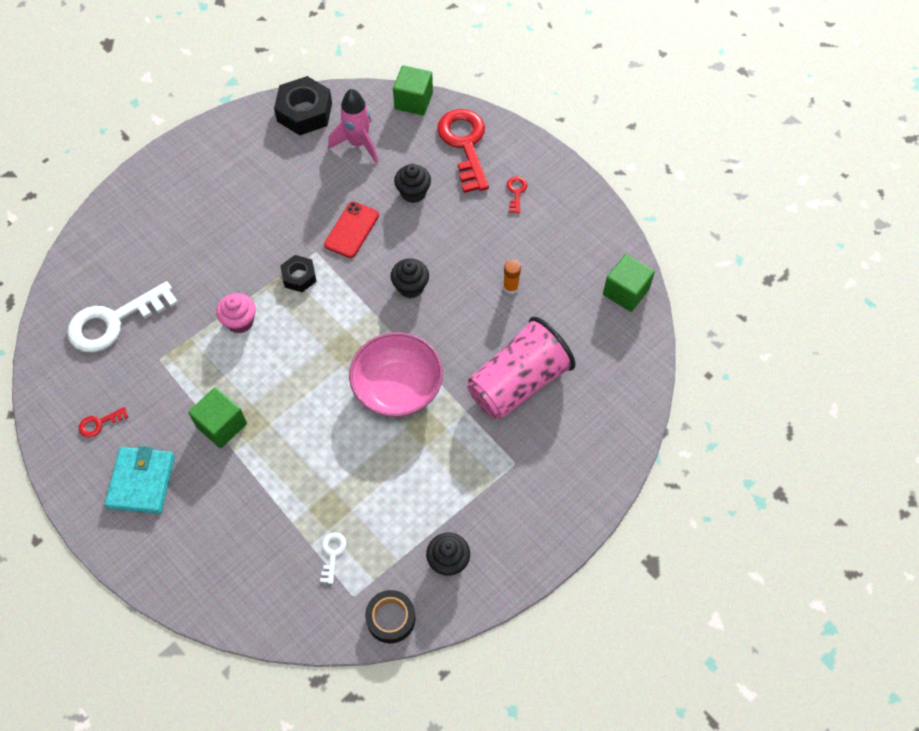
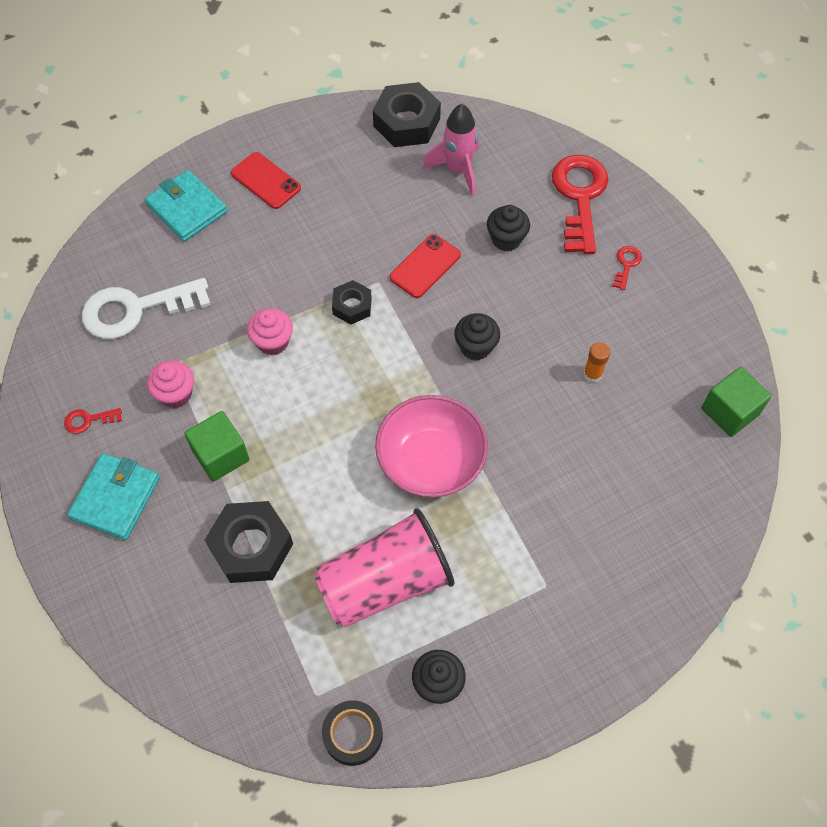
camera: 15 degrees right, 0 degrees up
white key [320,532,347,584] -> none
green cube [393,65,433,115] -> none
pink cup [467,317,576,419] -> pink cup moved to [314,508,455,628]
none -> turquoise wallet [145,170,228,242]
none -> pink cupcake [147,360,194,408]
none -> black nut [205,501,293,583]
none -> red phone [231,152,301,209]

